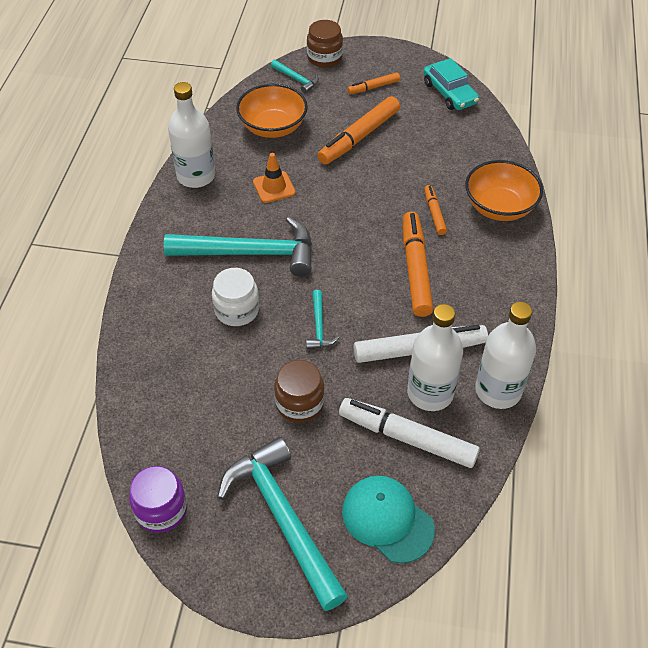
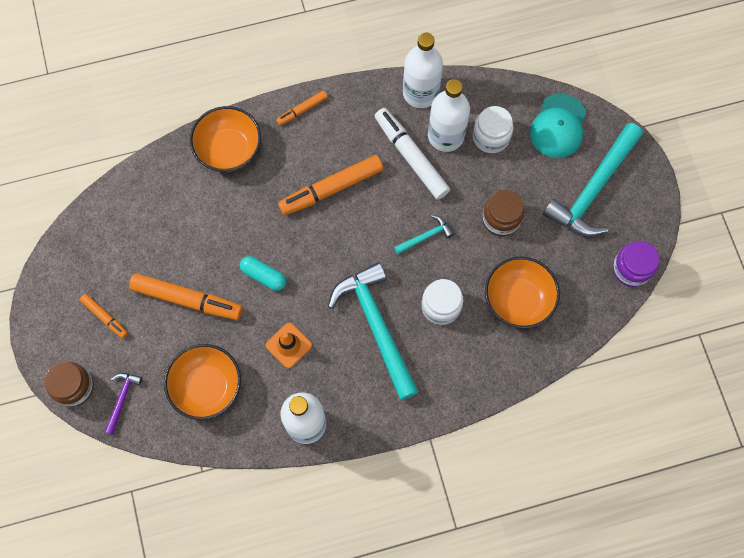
camera: 115 degrees left, 20 degrees up
turquoise hammer [271,60,319,93] -> purple hammer [105,373,142,435]
white marker [339,398,480,468] -> white jar [473,106,513,153]
turquoise car [423,58,479,110] -> none
orange marker [424,185,447,235] -> orange marker moved to [276,90,328,126]
none -> turquoise capsule [240,256,286,291]
none -> orange bowl [485,257,560,329]

